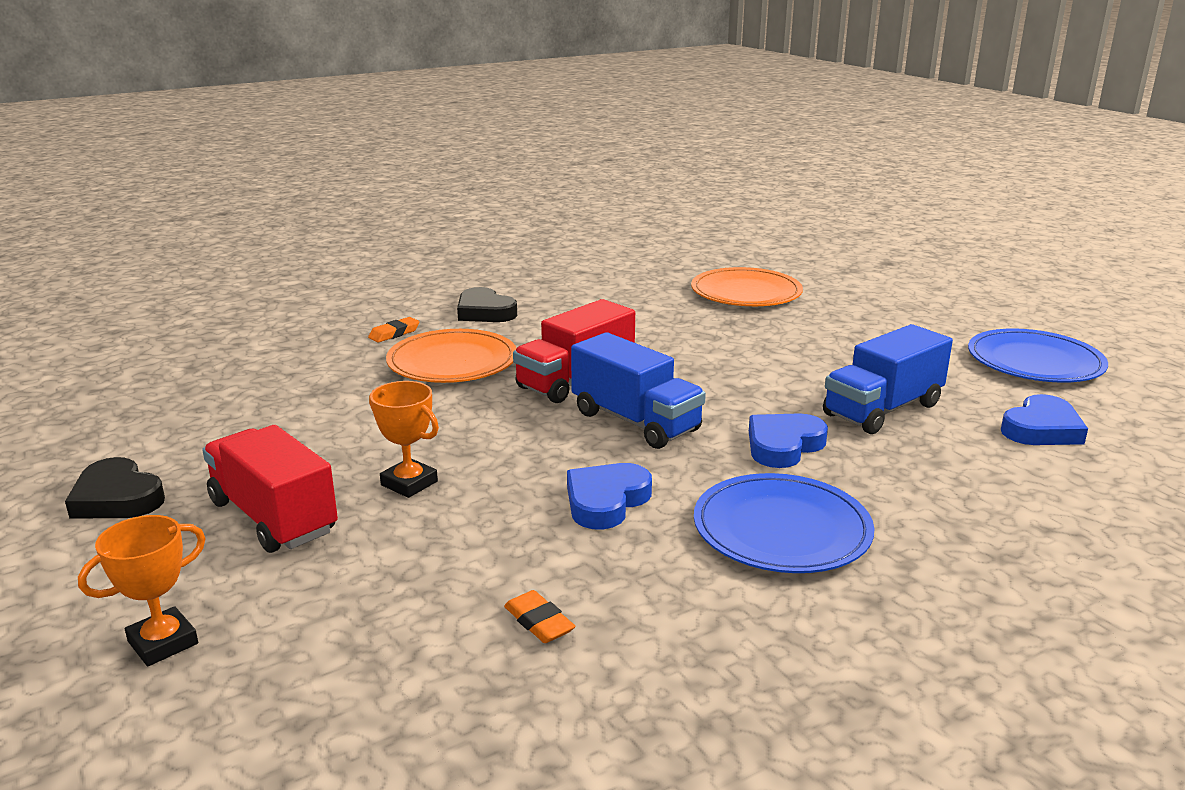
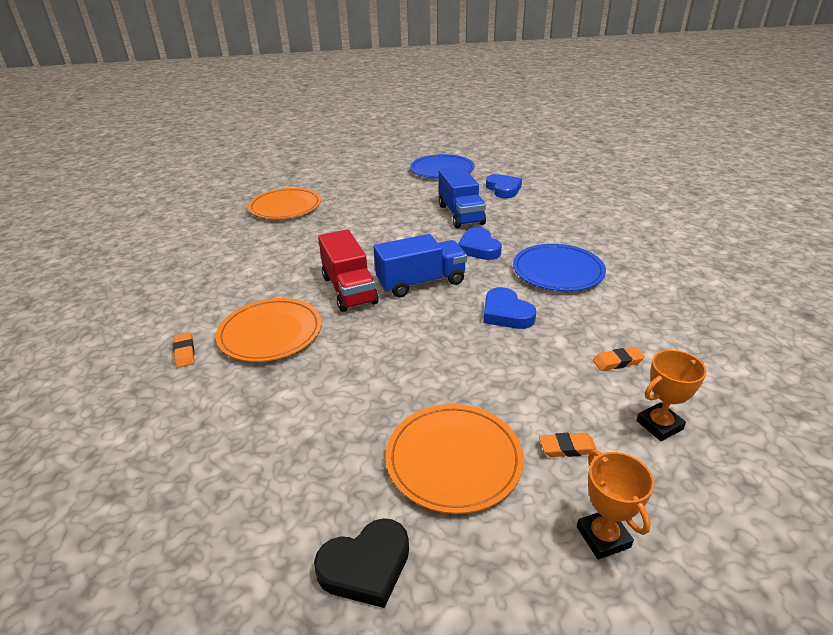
camera: 65 degrees left, 10 degrees up
red truck [202,425,338,553] -> orange plate [386,404,524,514]
orange trophy [369,381,439,498] -> orange trophy moved to [636,350,707,441]
black heart [457,287,517,322] -> none
none -> orange eraser [539,433,597,457]

